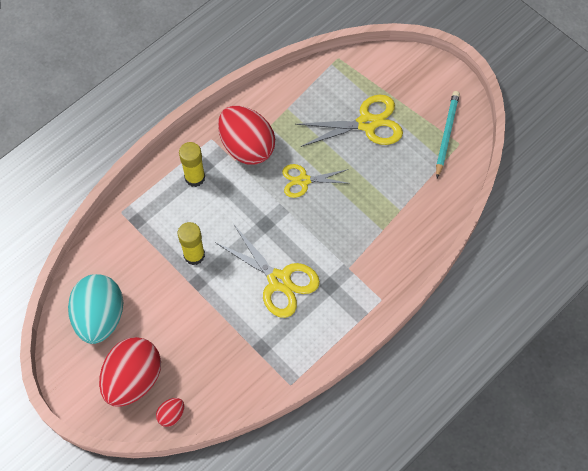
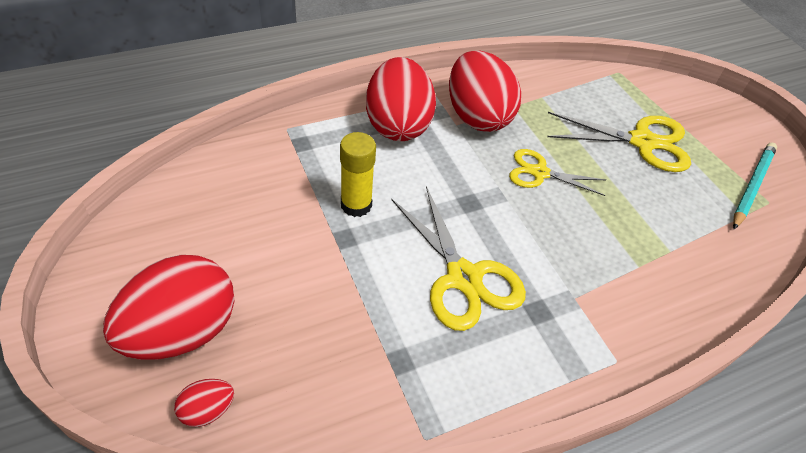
camera: 15 degrees right, 15 degrees down
turquoise egg [68,274,123,344] -> none
yellow glue stick [179,142,205,187] -> red egg [366,57,436,141]

